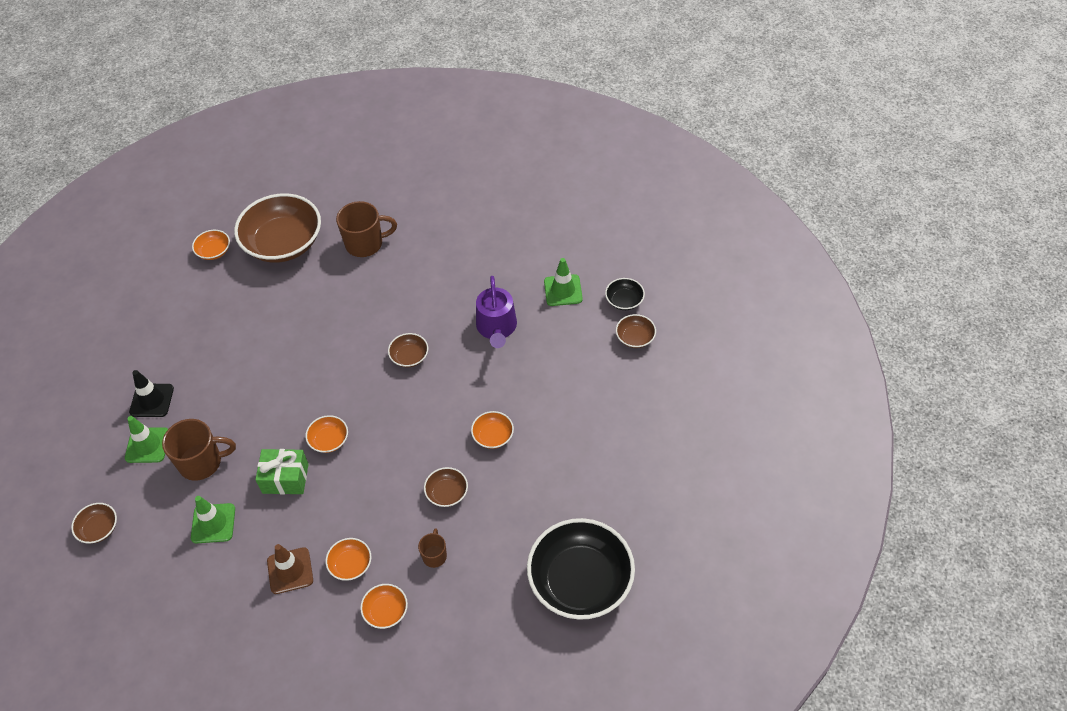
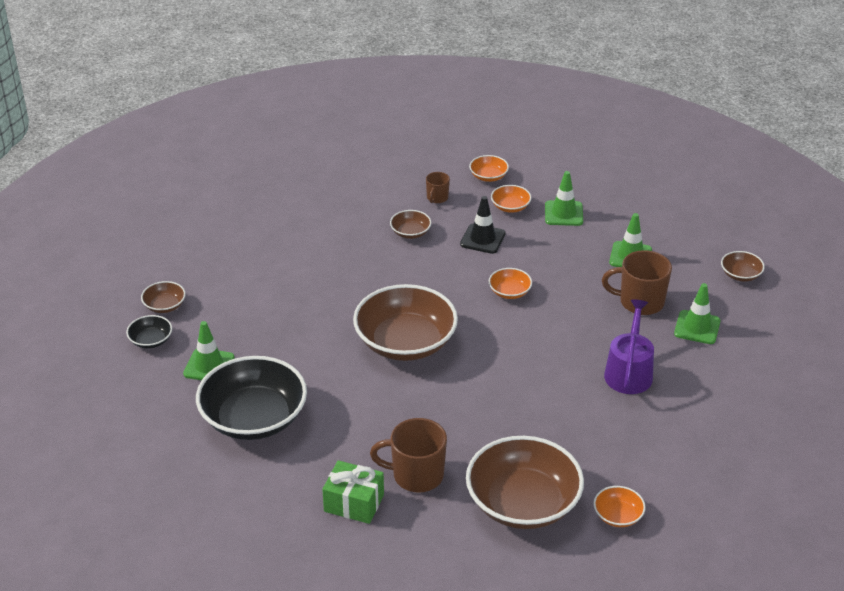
camera: 165 degrees left, 15 degrees down
black traffic cone [129,370,174,417] -> black traffic cone moved to [460,196,506,254]
green gift [255,449,309,494] -> green gift moved to [322,460,384,524]
brown traffic cone [267,544,313,594] -> green traffic cone [545,171,583,226]
brown bowl [388,333,428,367] -> brown bowl [353,284,458,361], size x2.28
orange bowl [471,411,514,449] -> none
purple watering can [476,276,517,348] -> purple watering can moved to [604,300,654,394]
black bowl [527,518,635,620] -> black bowl moved to [196,356,307,440]

